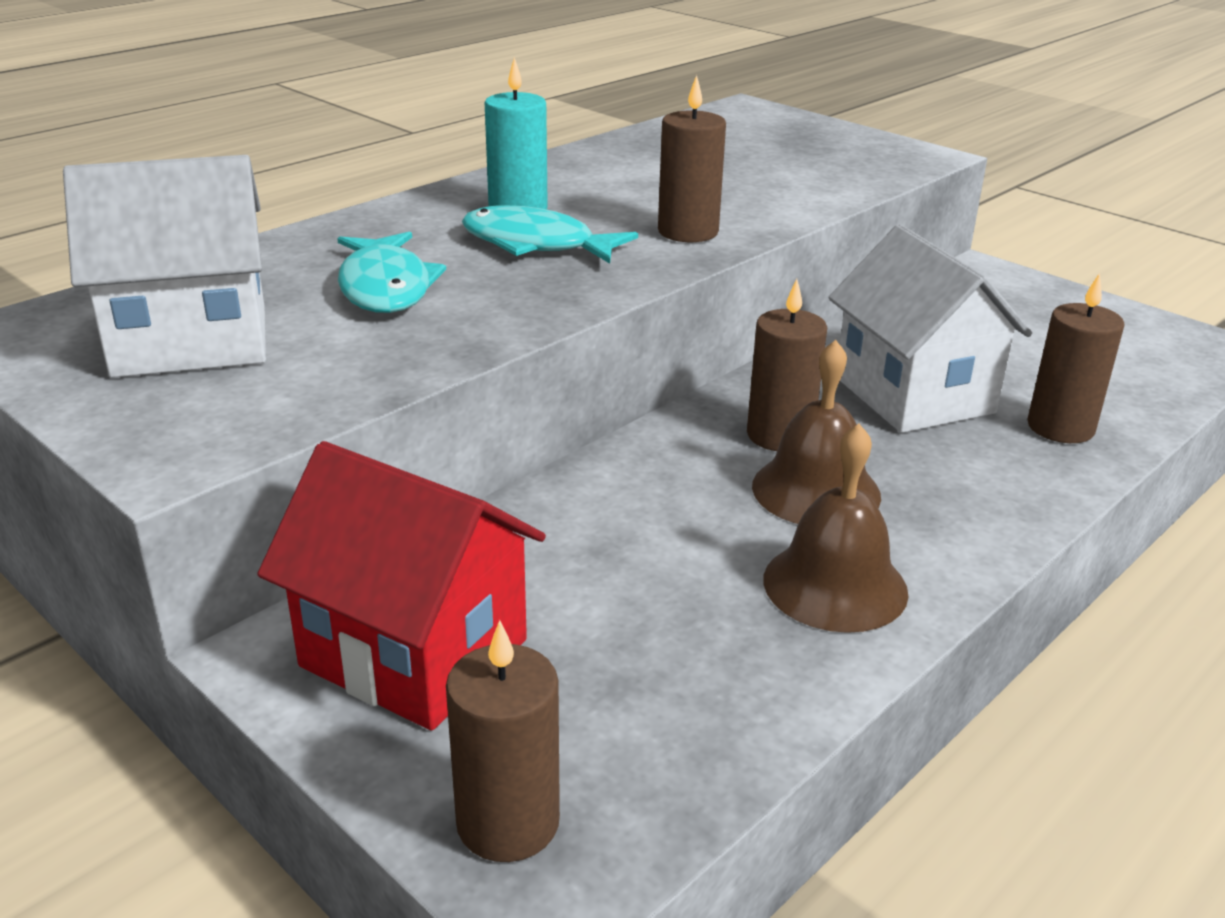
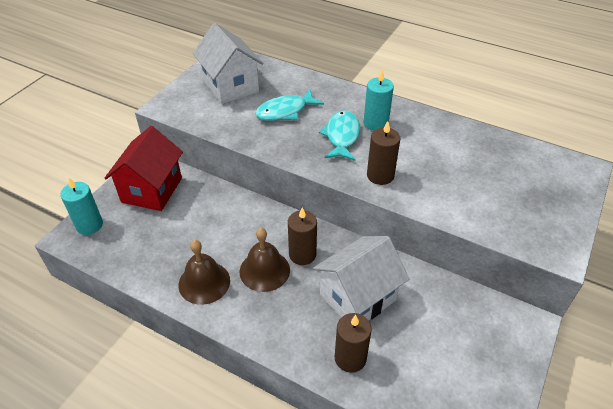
camera: 75 degrees right, 15 degrees up
brown candle [446,620,560,862] -> turquoise candle [60,178,103,235]

